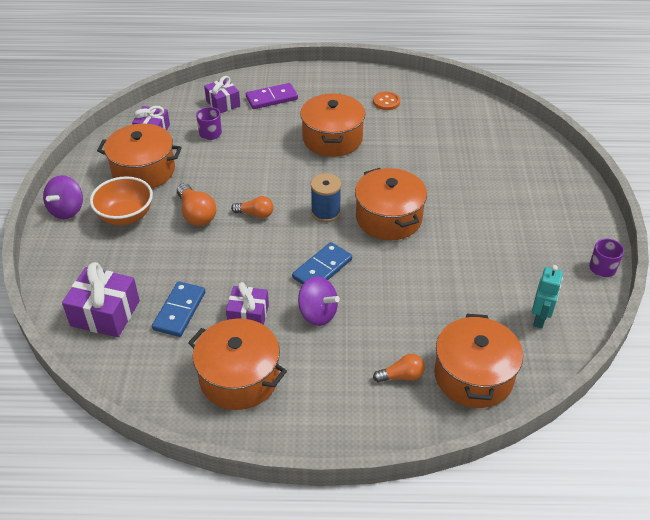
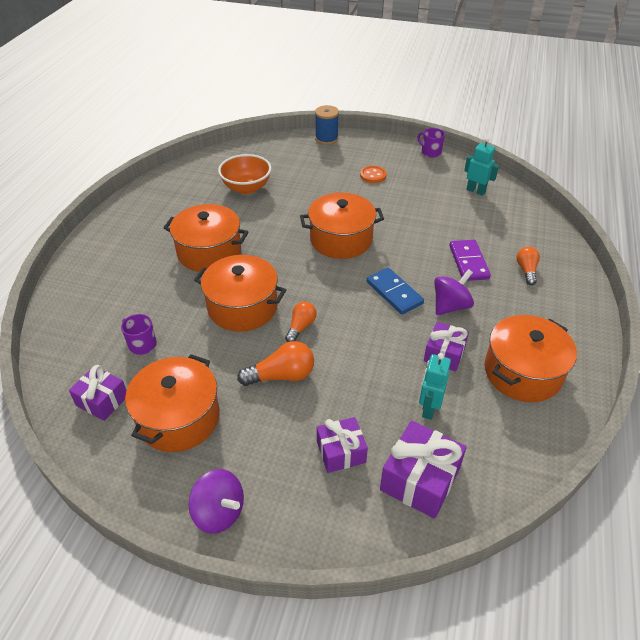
camera: 75 degrees left, 0 degrees up
orange bowl [90,176,153,225] -> orange bowl moved to [218,154,272,194]
blue domino [152,281,205,337] -> turquoise robot [419,353,451,420]
purple gift [204,76,240,113] -> purple gift moved to [317,417,368,473]
purple domino [246,83,298,109] -> purple domino moved to [449,240,491,281]
blue spool [311,173,341,222] -> blue spool moved to [315,105,339,145]
orange button [373,91,400,110] -> orange button moved to [360,166,387,183]
orange pot [434,314,523,408] -> orange pot moved to [194,255,286,332]

